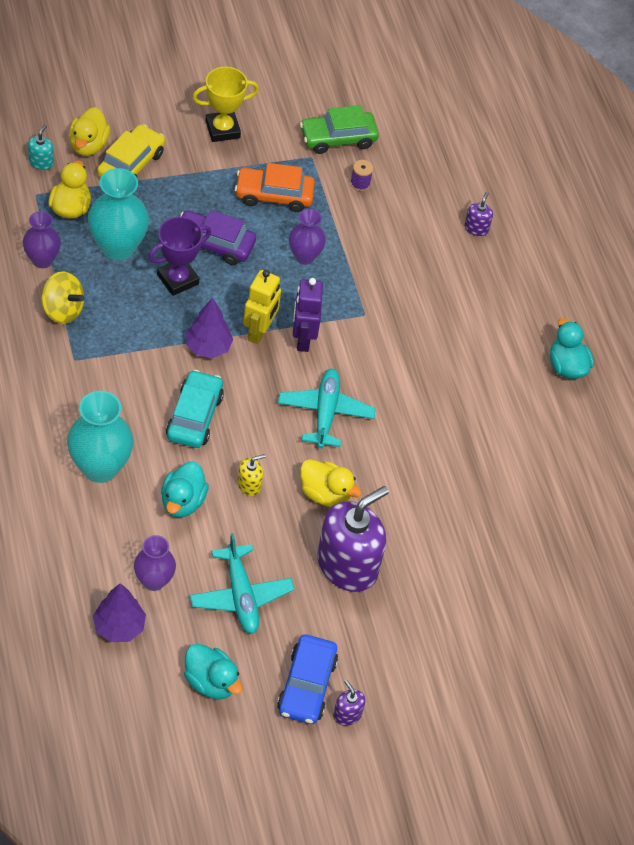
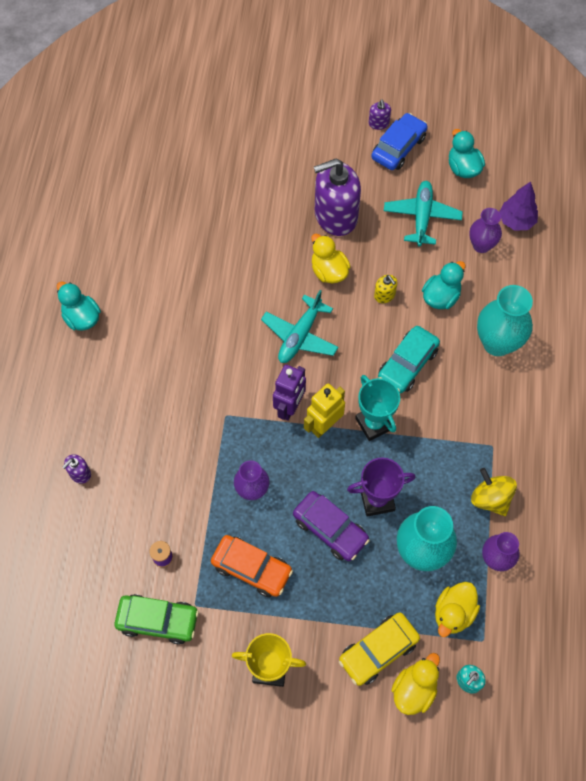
camera: 150 degrees left, 10 degrees up
purple tree [186,297,233,358] -> turquoise trophy [355,375,400,441]
yellow soap dispenser [238,454,266,496] -> yellow soap dispenser turned 120 degrees counterclockwise [374,275,398,303]
turquoise duck [550,318,594,379] -> turquoise duck turned 135 degrees clockwise [57,282,101,331]

